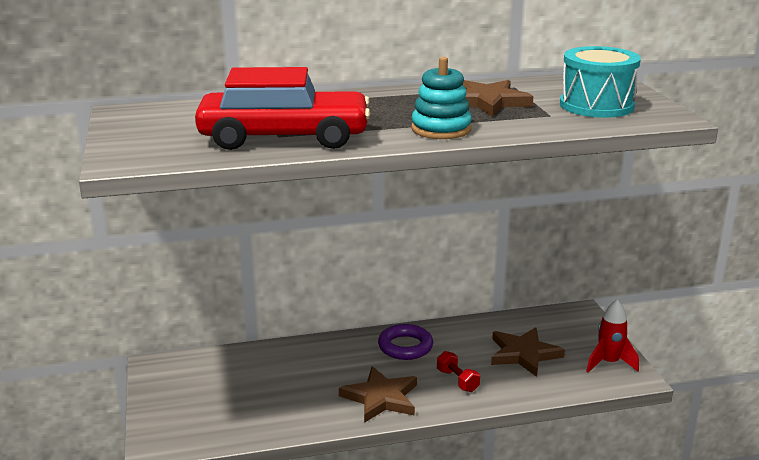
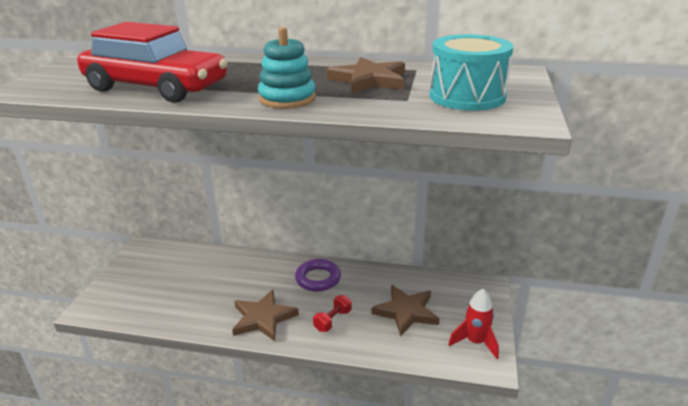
camera: 25 degrees right, 5 degrees up
red dumbbell [437,351,480,392] -> red dumbbell turned 45 degrees clockwise [313,295,352,332]

